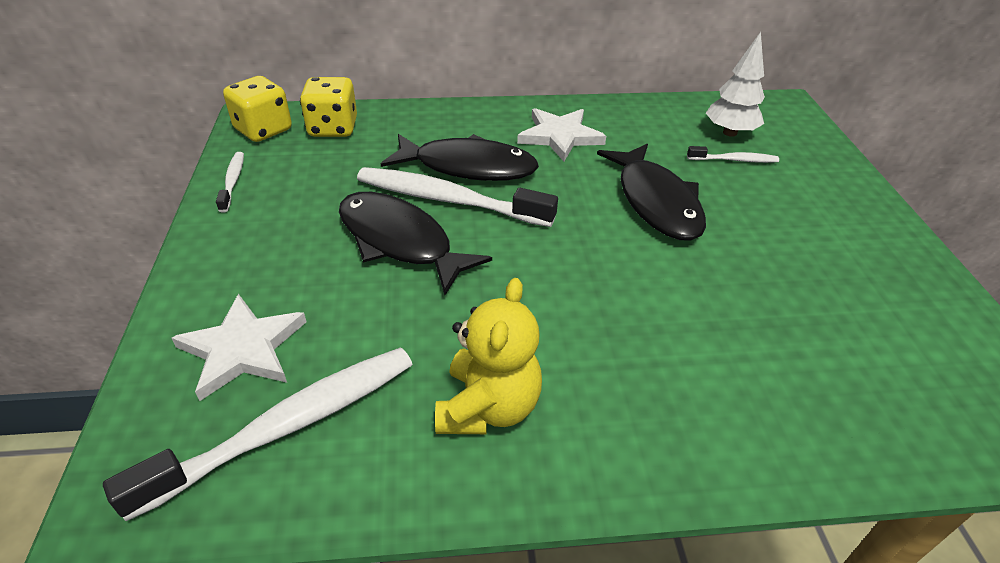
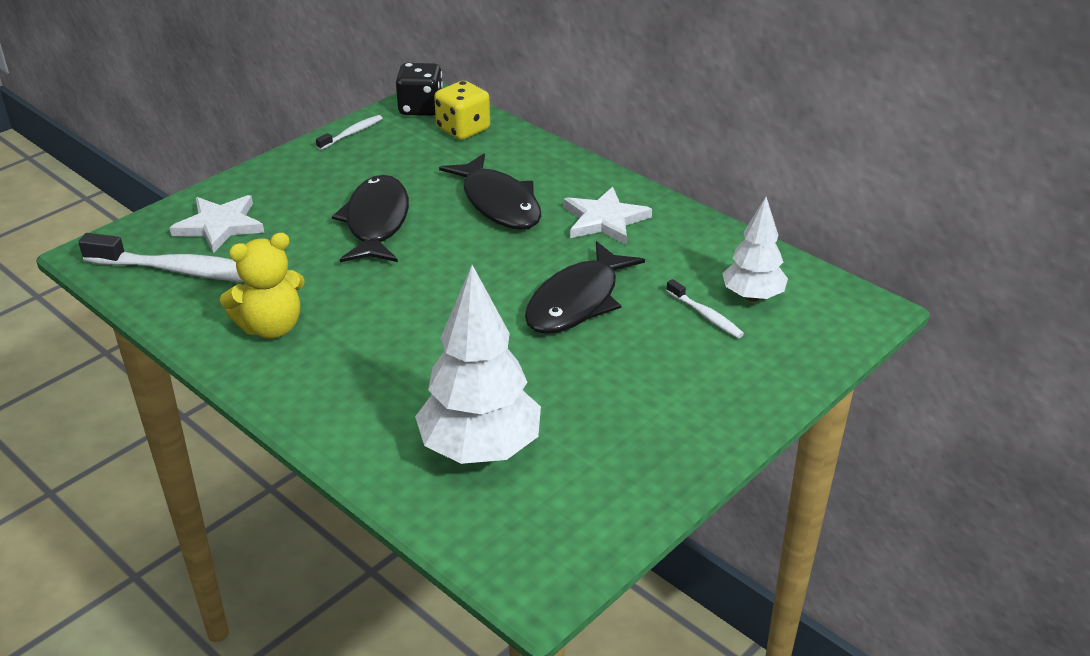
camera: 50 degrees right, 5 degrees down
yellow dice [223,76,292,142] -> black dice [396,63,443,116]
white toothbrush [357,167,558,227] -> none
none -> white tree [415,265,541,464]

